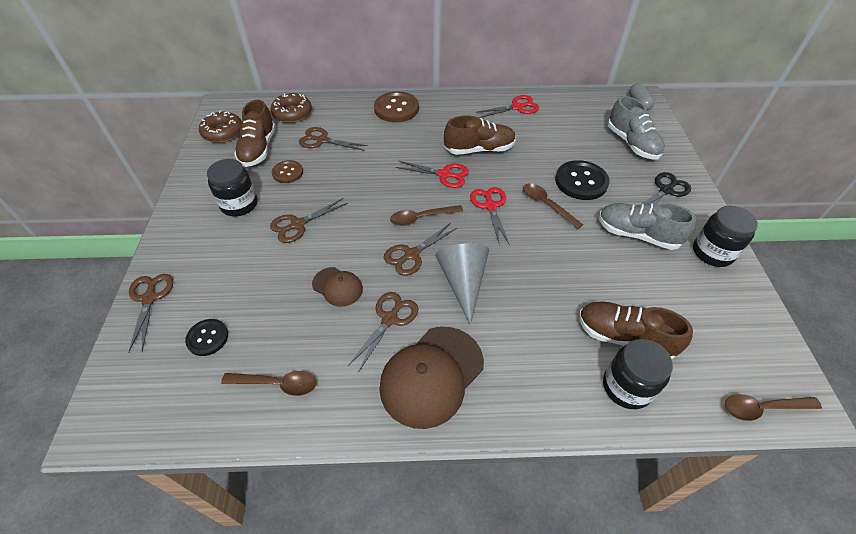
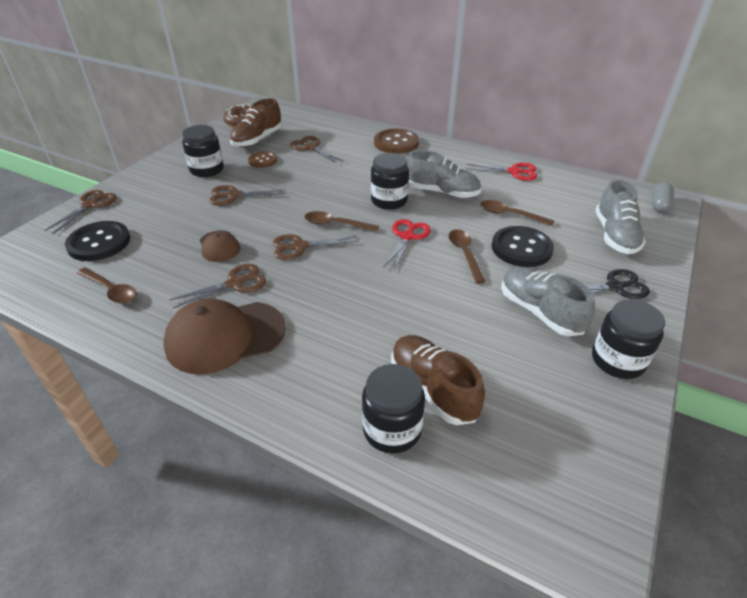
camera: 30 degrees right, 10 degrees down
black button [185,319,228,356] -> black button [65,221,130,261], size x1.67
brown donut [270,93,312,123] -> none
red scissors [395,161,469,188] -> black jar [371,153,409,210]
grey cone [435,243,489,325] -> none
brown shoe [444,115,516,155] -> grey shoe [407,150,481,198]
brown spoon [725,394,822,421] -> brown spoon moved to [480,200,554,226]

